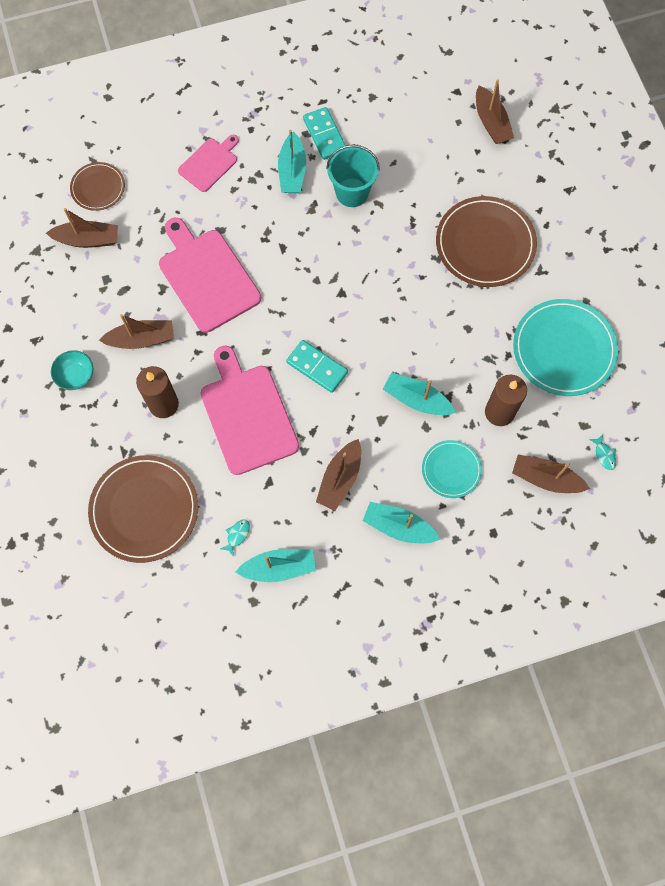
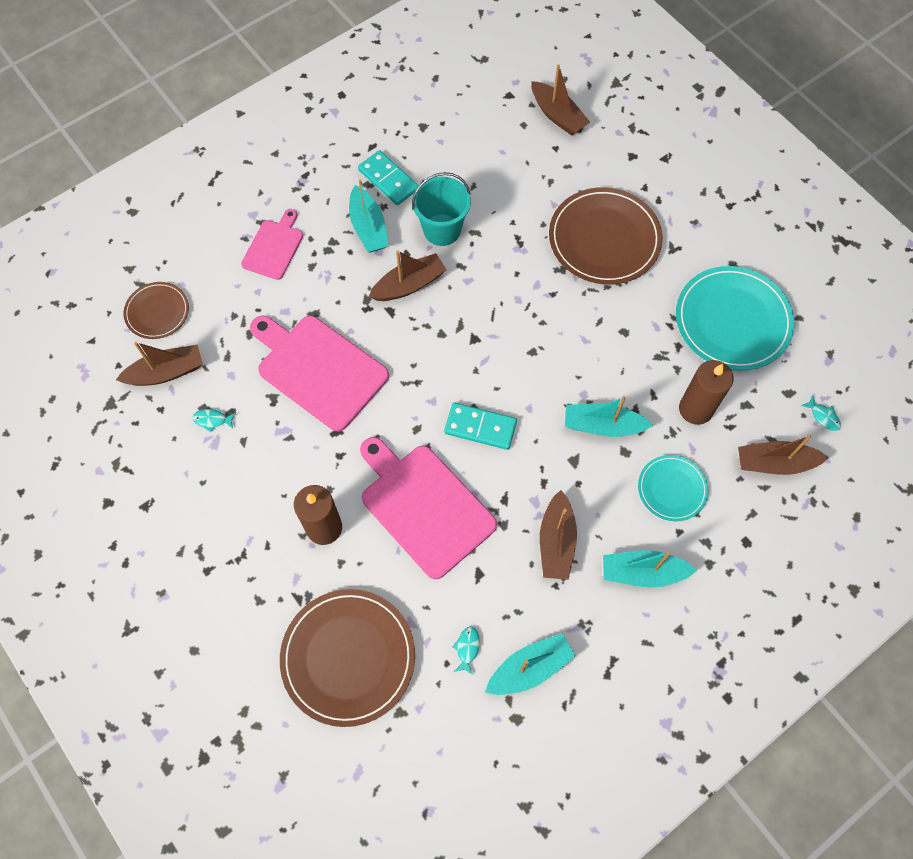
camera: 20 degrees left, 5 degrees down
turquoise bowl [51,350,93,390] -> none
brown boat [99,314,174,349] -> brown boat moved to [369,250,447,301]
none -> turquoise fish [193,409,236,432]

